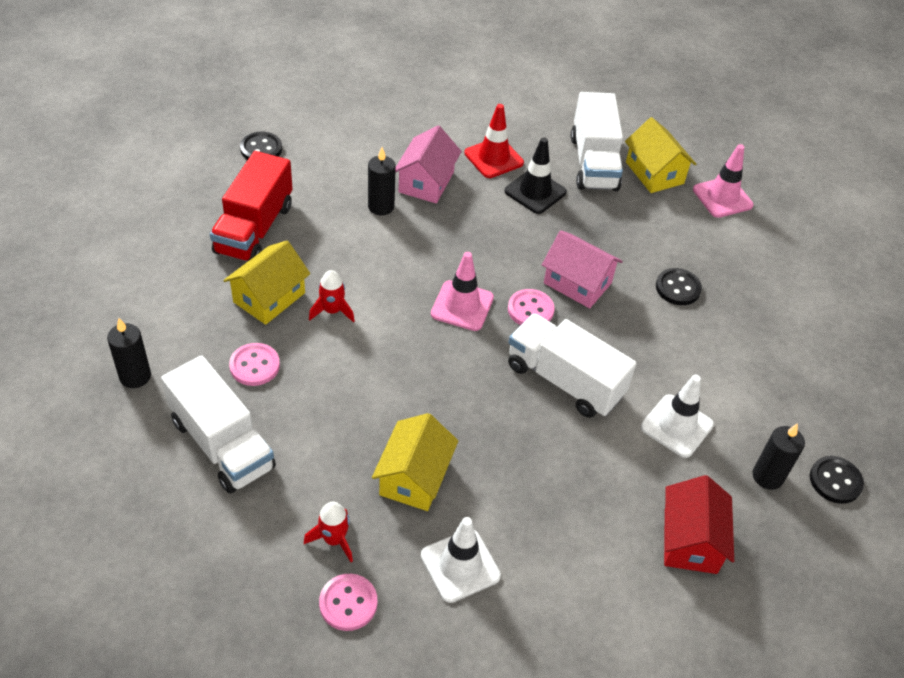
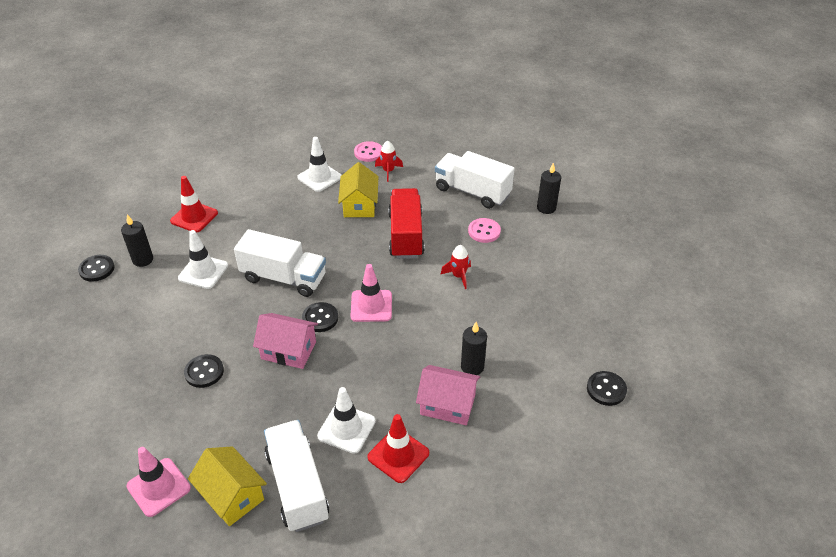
camera: 165 degrees right, 5 degrees down
red truck [210,151,293,261] -> red truck moved to [388,188,424,259]
yellow house [223,241,310,325] -> none
pink house [395,126,462,203] -> pink house turned 75 degrees counterclockwise [416,365,480,425]
black traffic cone [505,137,567,214] -> white traffic cone [317,387,376,454]
pink button [508,289,555,325] -> black button [302,302,338,332]
red house [664,475,734,574] -> red traffic cone [170,176,218,233]

